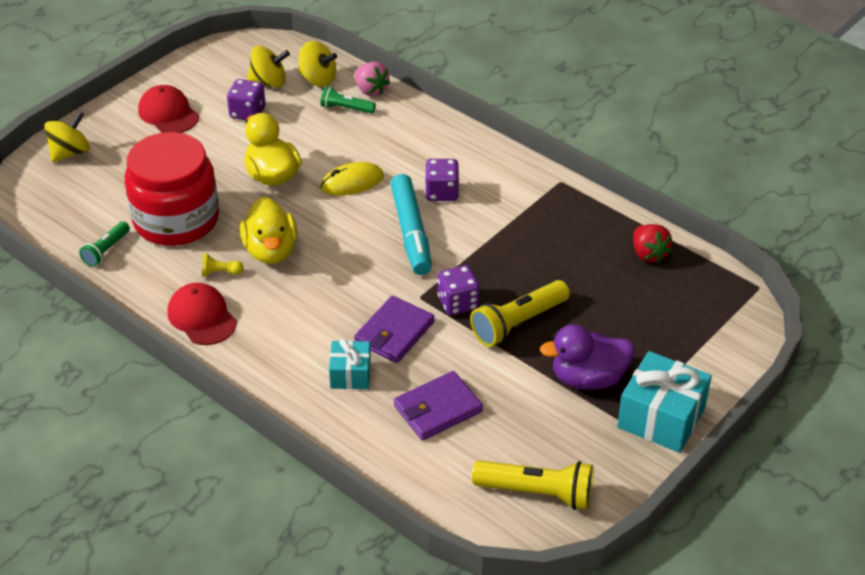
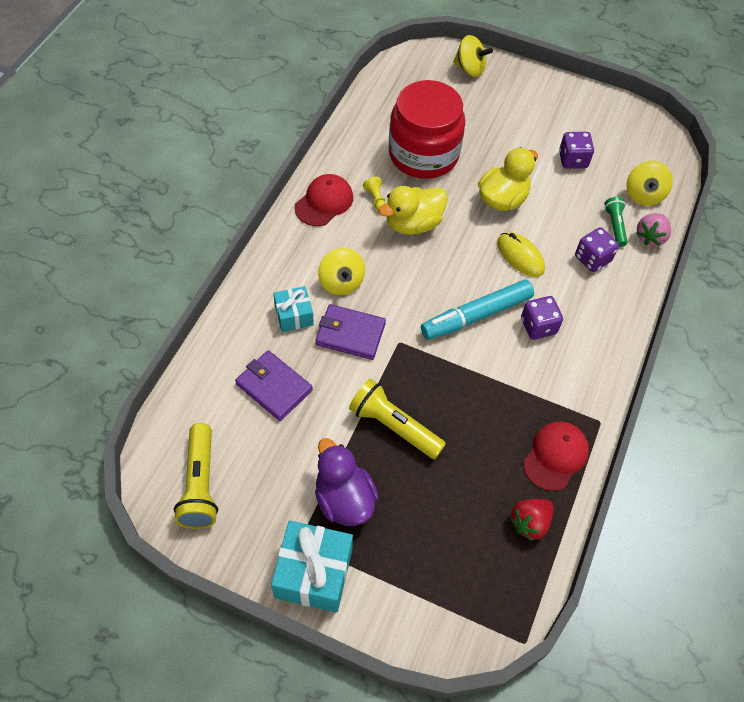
camera: 70 degrees right, 15 degrees up
green flashlight [79,221,130,267] -> none
red cap [138,85,199,133] -> red cap moved to [523,422,589,491]
yellow spinning top [247,46,290,87] -> yellow spinning top moved to [318,248,365,295]
purple dice [438,265,480,315] -> purple dice moved to [575,227,619,272]

